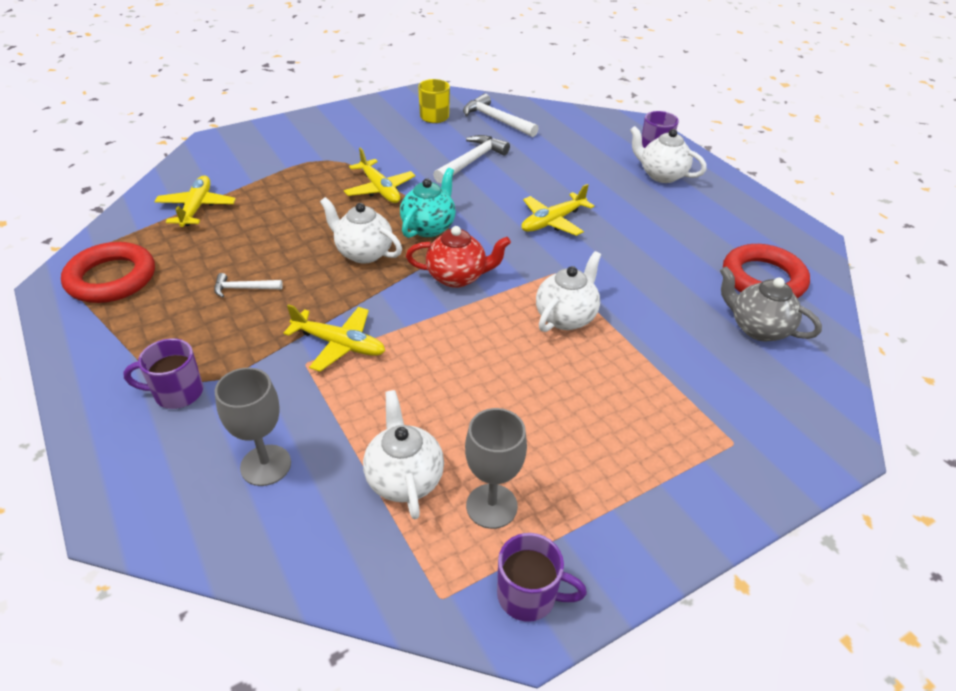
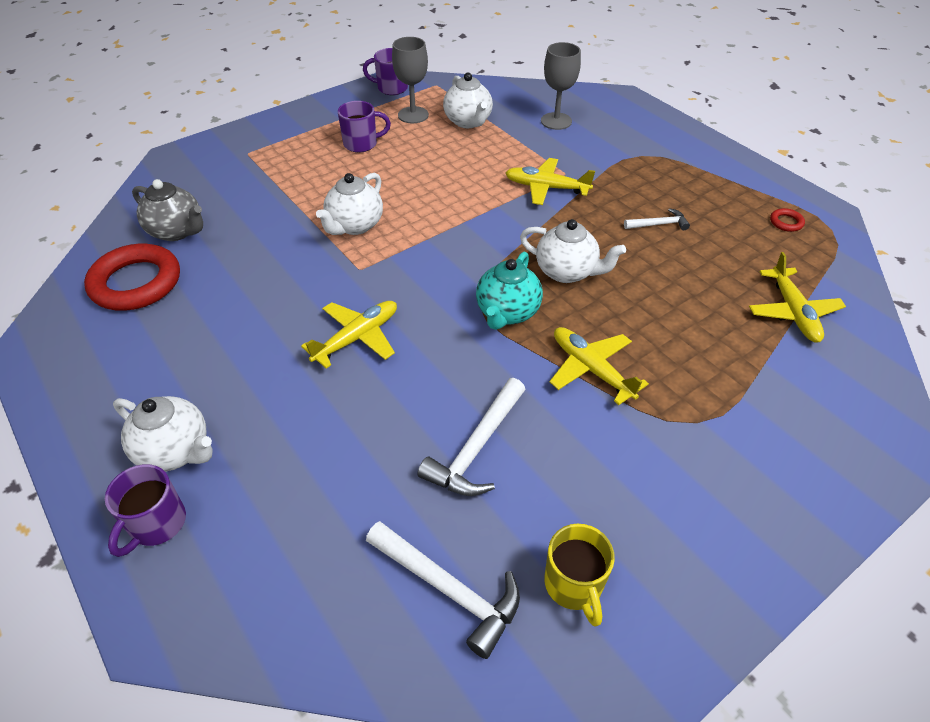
camera: 175 degrees right, 5 degrees up
red ring [61,242,155,303] -> red ring [770,208,805,232], size x0.40
purple mug [123,338,203,409] -> purple mug moved to [338,101,391,153]
red teapot [406,226,511,288] -> none

